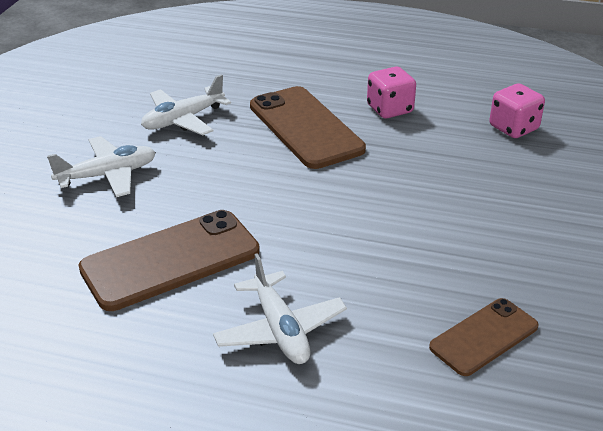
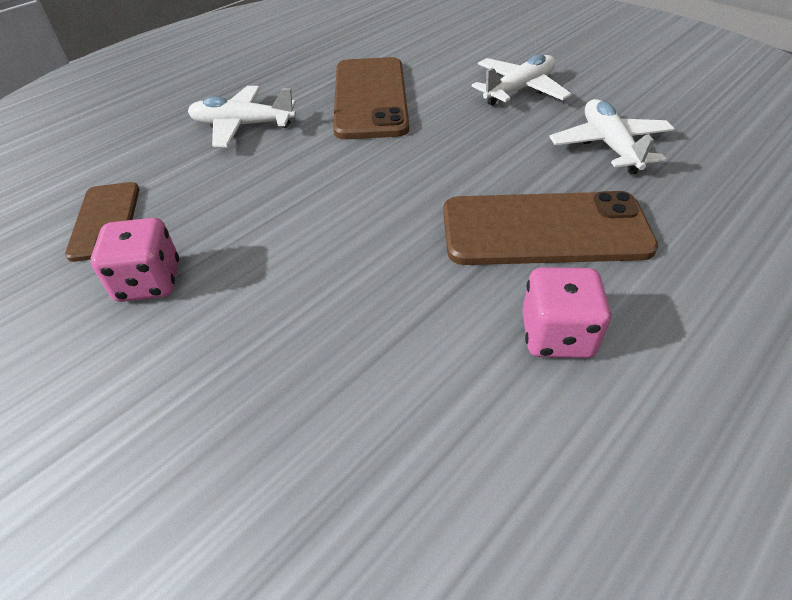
camera: 120 degrees right, 10 degrees up
white plane [47,136,156,197] -> white plane turned 135 degrees counterclockwise [472,54,572,106]
pink dice [489,83,545,138] -> pink dice moved to [91,218,179,302]

